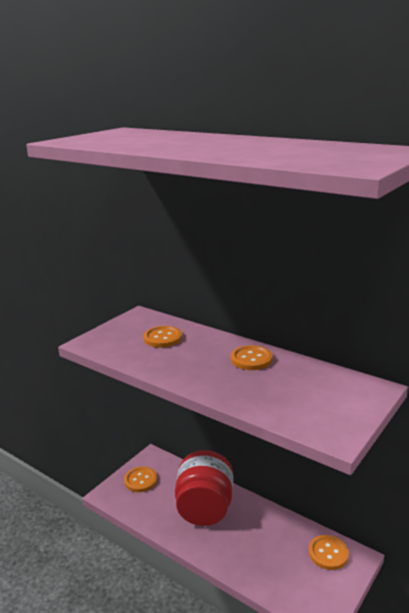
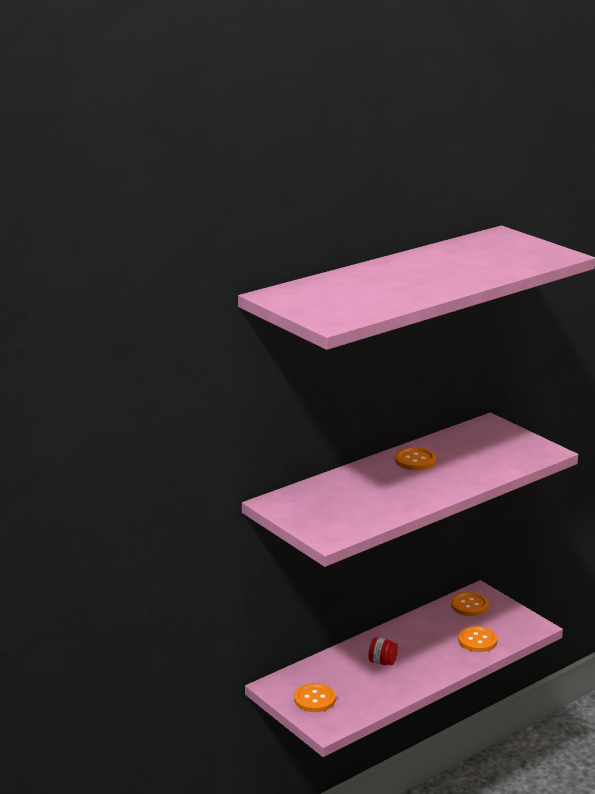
camera: 75 degrees left, 0 degrees up
orange button [144,326,182,348] -> orange button moved to [458,626,497,652]
red jar [175,450,233,526] -> red jar [368,637,398,665], size x0.40

